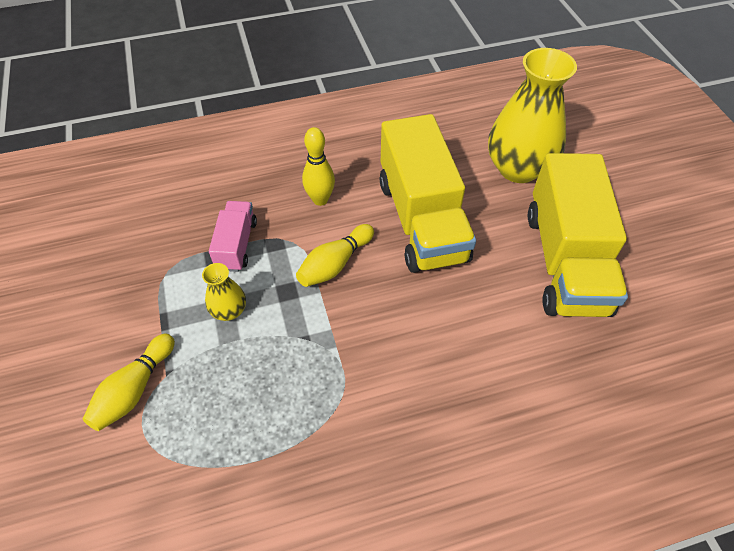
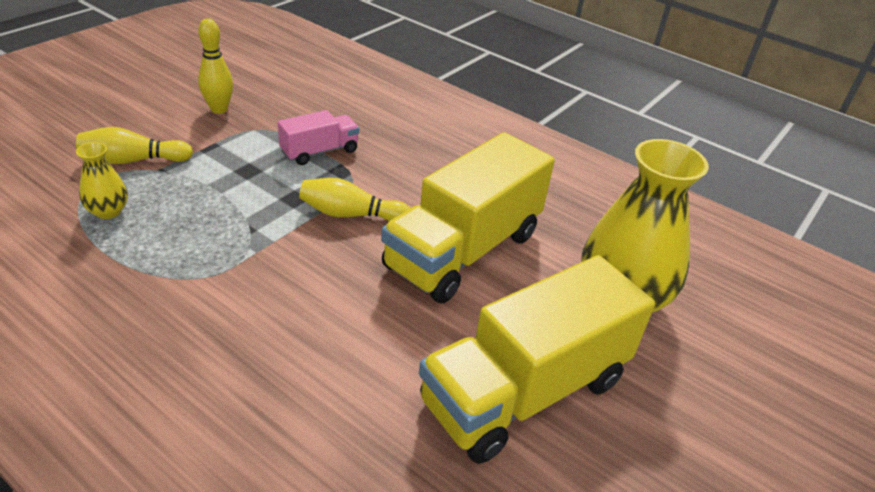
camera: 50 degrees right, 15 degrees down
yellow vase [202,263,246,321] -> yellow vase moved to [76,142,128,219]
yellow bowling pin [302,127,335,206] -> yellow bowling pin moved to [198,18,233,114]

